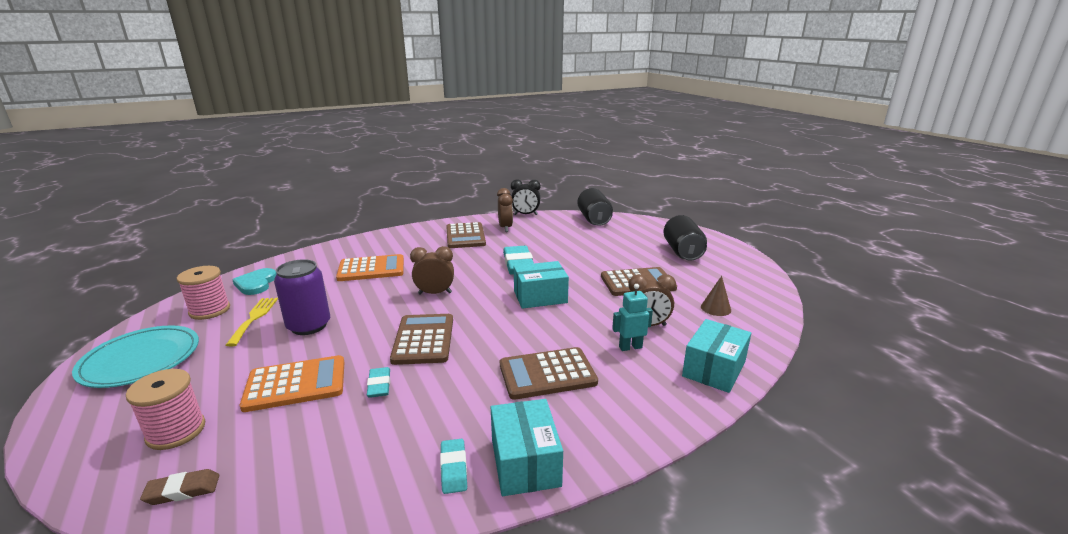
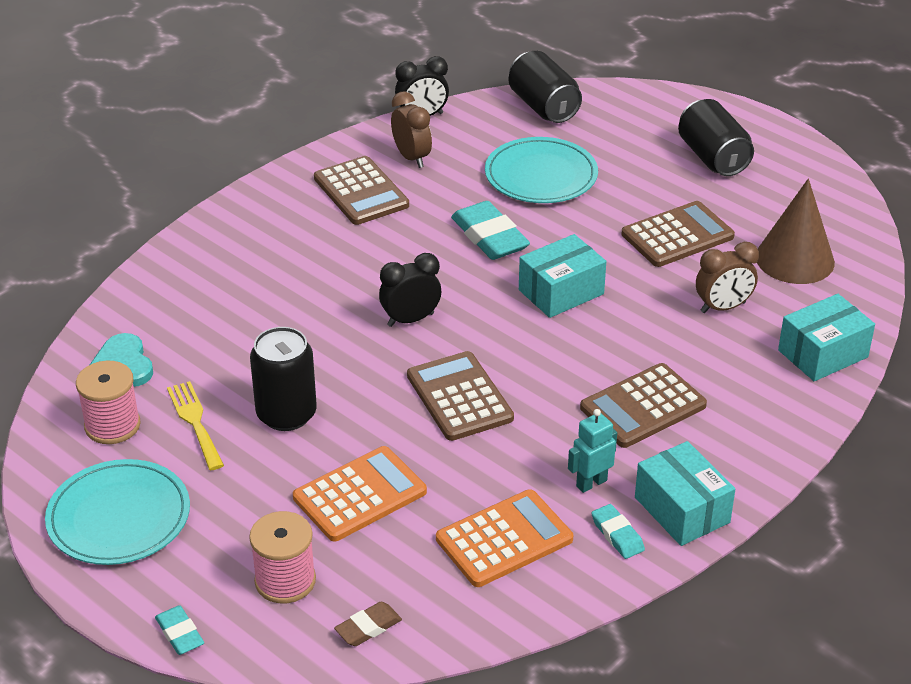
camera: 20 degrees left, 15 degrees up
purple can [274,259,330,335] -> black can [250,327,317,431]
orange calculator [336,254,404,281] -> orange calculator moved to [436,489,573,587]
turquoise eraser [367,367,390,398] -> turquoise eraser moved to [155,605,204,655]
brown clock [410,246,454,295] -> black clock [379,253,441,327]
turquoise robot [612,284,653,351] -> turquoise robot moved to [568,409,617,493]
turquoise box [682,319,751,393] -> turquoise box turned 45 degrees clockwise [778,294,875,381]
brown cone [701,276,731,316] -> brown cone [757,178,835,284], size x1.96
none -> turquoise plate [485,137,598,203]

